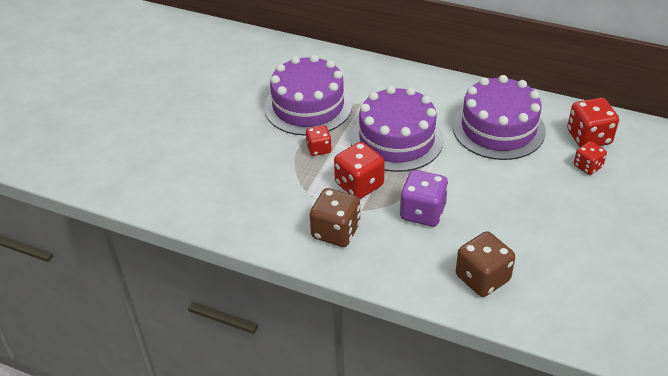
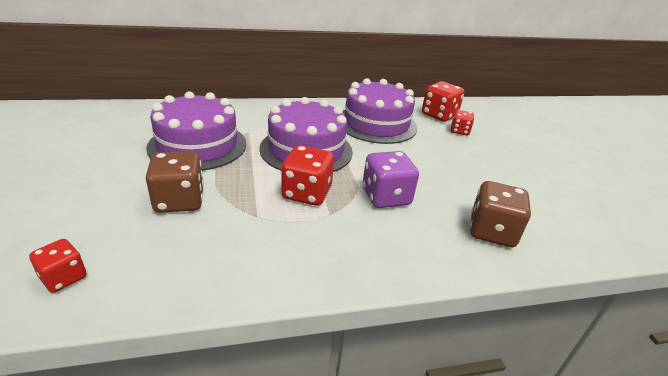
camera: 40 degrees left, 10 degrees down
red dice [306,125,332,156] -> red dice moved to [29,239,86,293]
brown dice [310,188,360,247] -> brown dice moved to [146,152,204,213]

